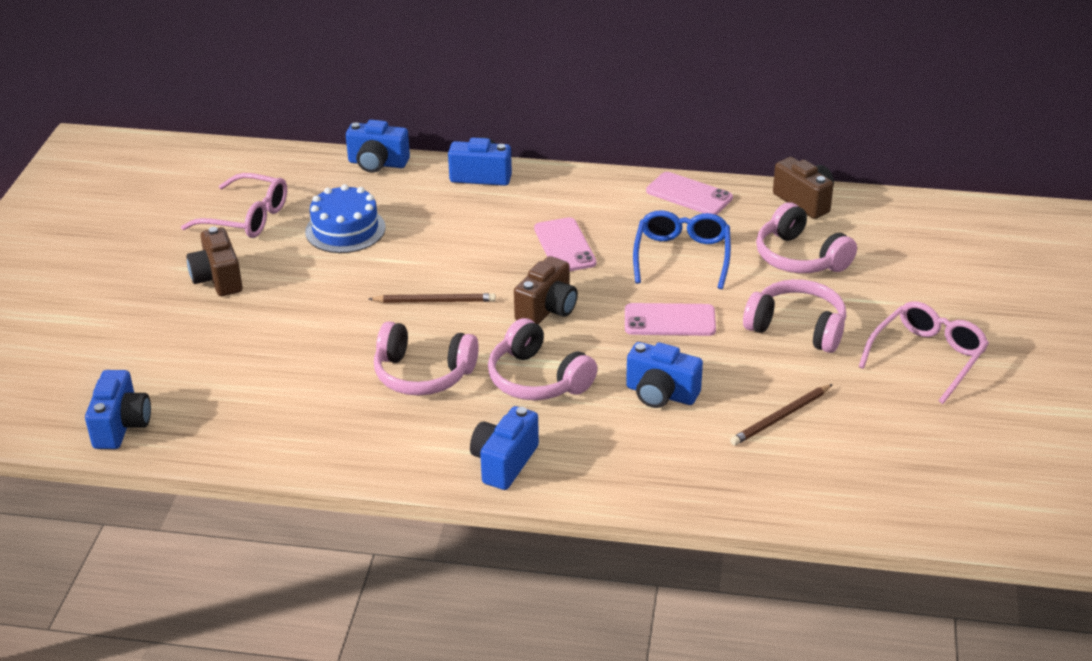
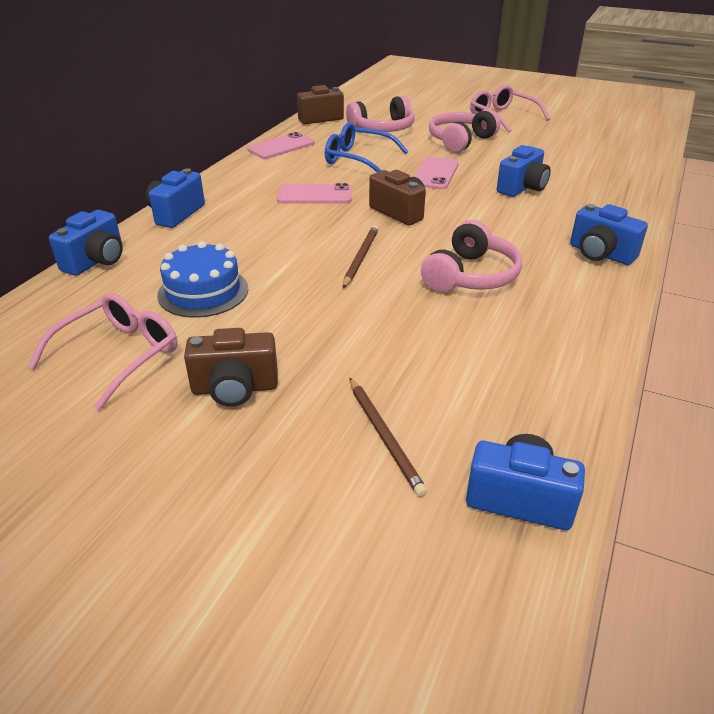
camera: 75 degrees left, 0 degrees up
pink headphones [488,318,598,400] -> none
brown pencil [730,384,833,446] -> brown pencil moved to [350,378,428,497]

